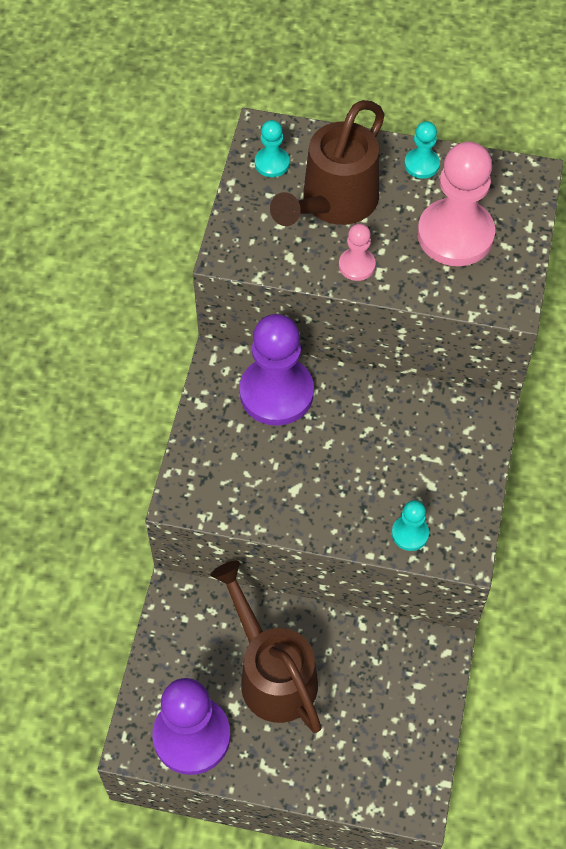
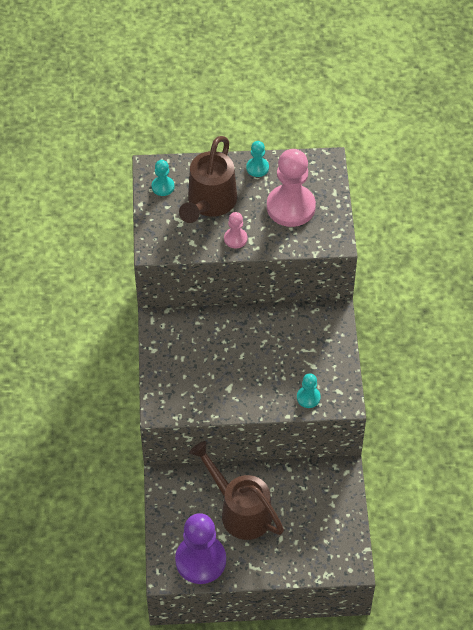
camera: 15 degrees left, 5 degrees down
purple pawn [239,314,314,426] -> none

